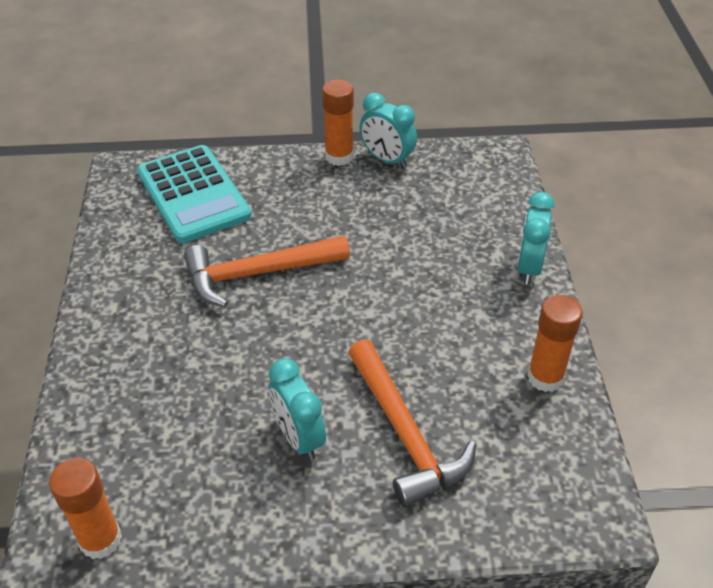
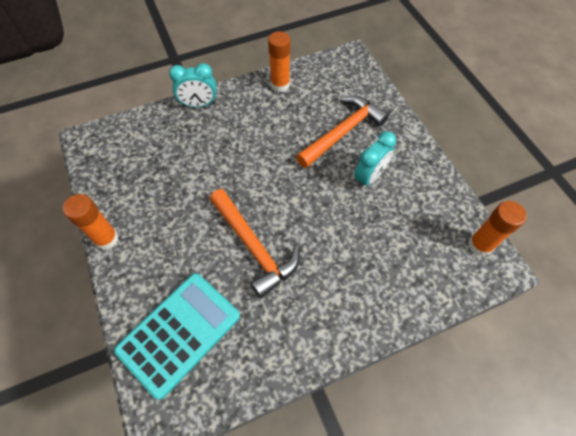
camera: 110 degrees left, 15 degrees up
turquoise clock [359,93,417,168] -> none

